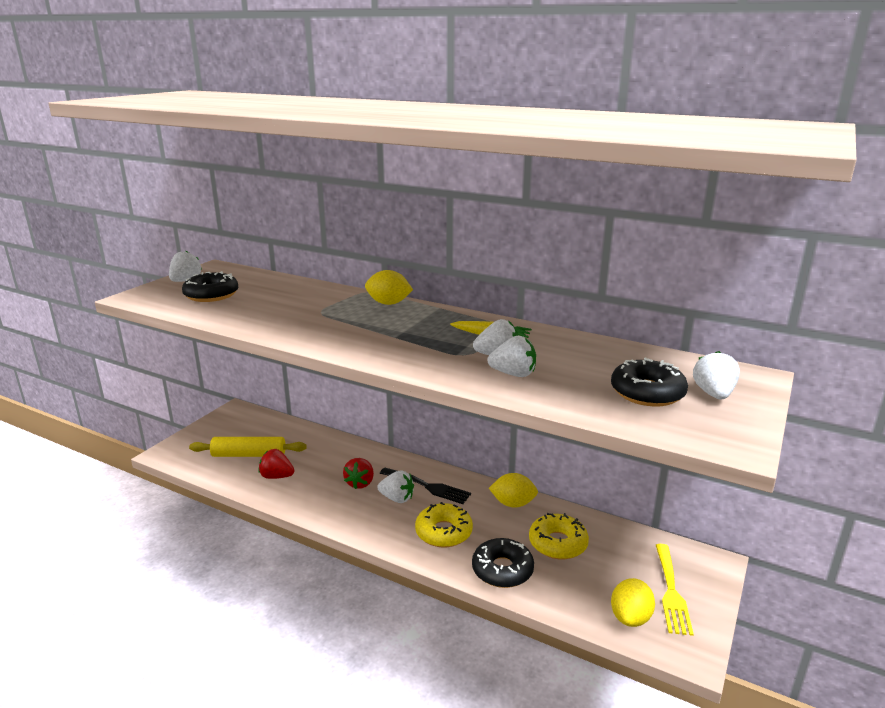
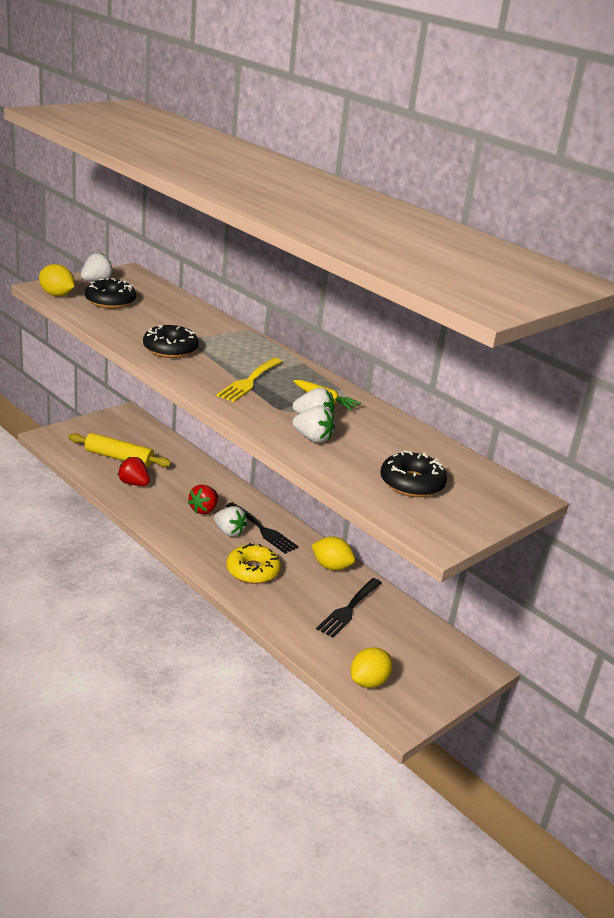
camera: 15 degrees right, 5 degrees up
yellow lemon [365,270,413,305] -> yellow lemon moved to [39,264,75,296]
black donut [472,538,534,588] -> black donut moved to [143,325,199,358]
yellow donut [529,513,589,559] -> black fork [316,578,382,638]
yellow fork [656,544,694,636] -> yellow fork moved to [216,358,282,402]
white strawberry [693,351,740,400] -> none

